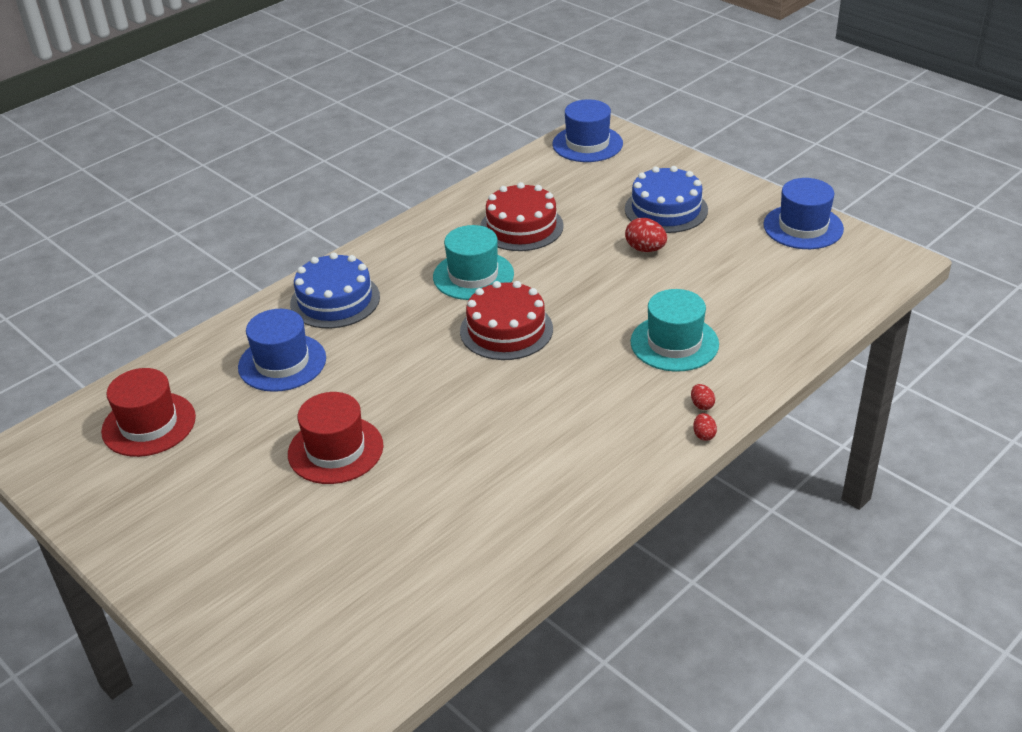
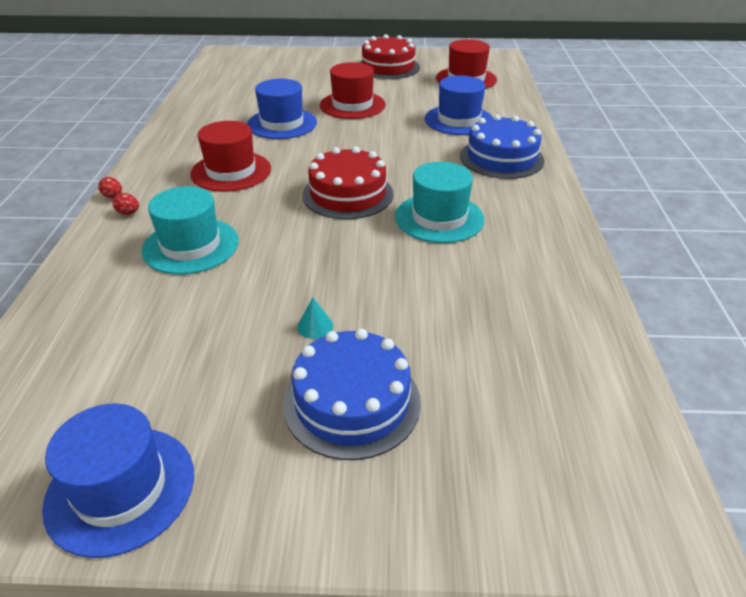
camera: 135 degrees right, 0 degrees up
red cake [480,182,564,251] -> red cake moved to [359,34,420,79]
blue hat [552,99,623,162] -> blue hat moved to [247,79,317,139]
red egg [625,218,667,252] -> turquoise cone [297,298,333,339]
none -> red hat [190,121,271,192]

